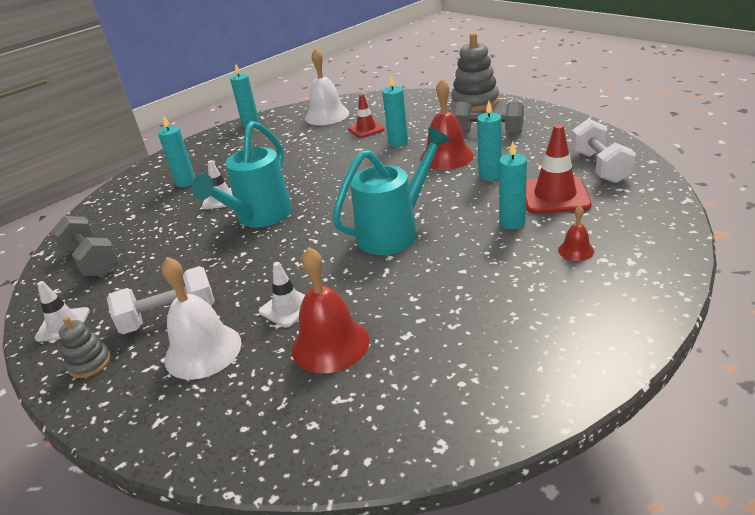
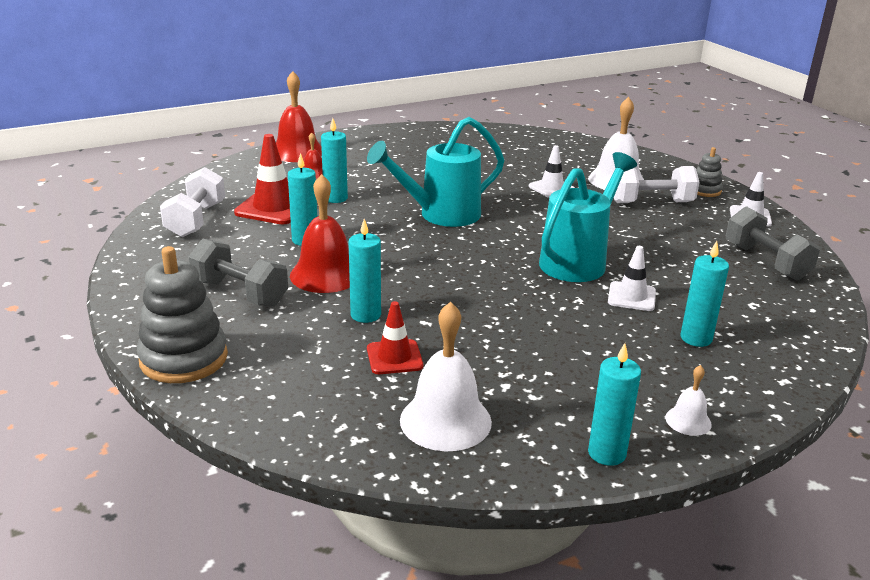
camera: 170 degrees left, 5 degrees down
red bell [291,247,369,373] -> red bell moved to [276,71,322,162]
none -> white bell [665,365,712,436]

